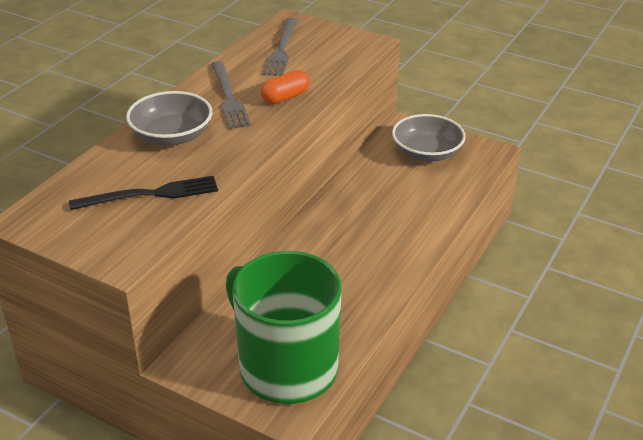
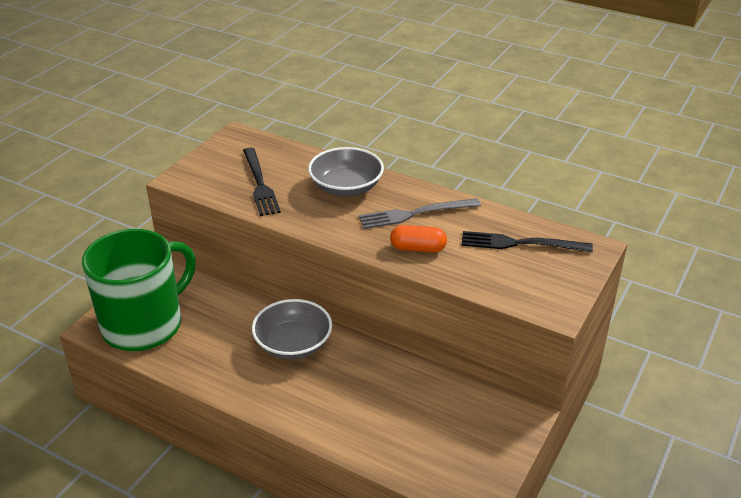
camera: 90 degrees right, 0 degrees up
orange capsule [261,70,310,104] -> orange capsule turned 45 degrees counterclockwise [390,225,447,253]
grey fork [262,18,298,76] -> black fork [462,231,593,252]
grey bowl [392,114,466,162] -> grey bowl moved to [252,299,332,359]

